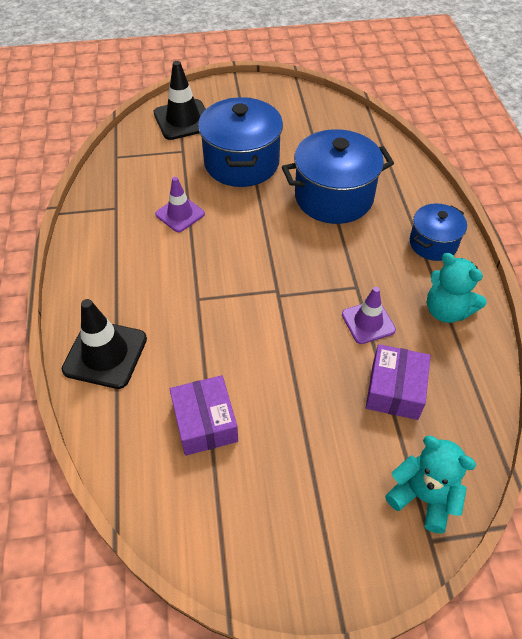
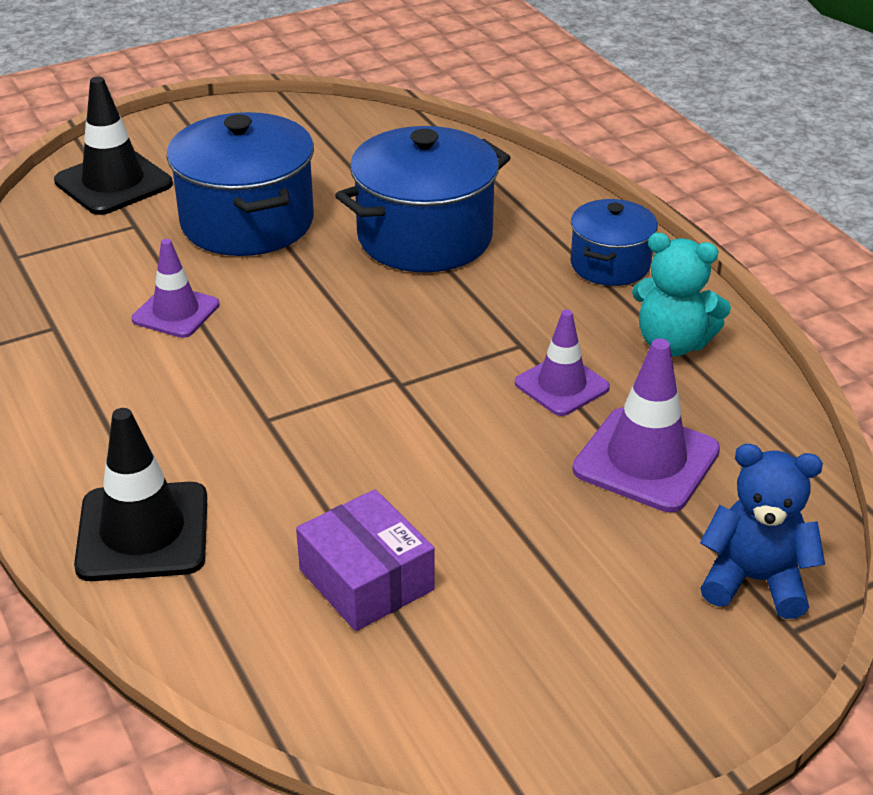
camera: 20 degrees left, 15 degrees down
purple box [366,344,431,420] -> purple traffic cone [572,338,720,512]
turquoise teddy bear [385,436,476,534] -> blue teddy bear [700,444,825,619]

